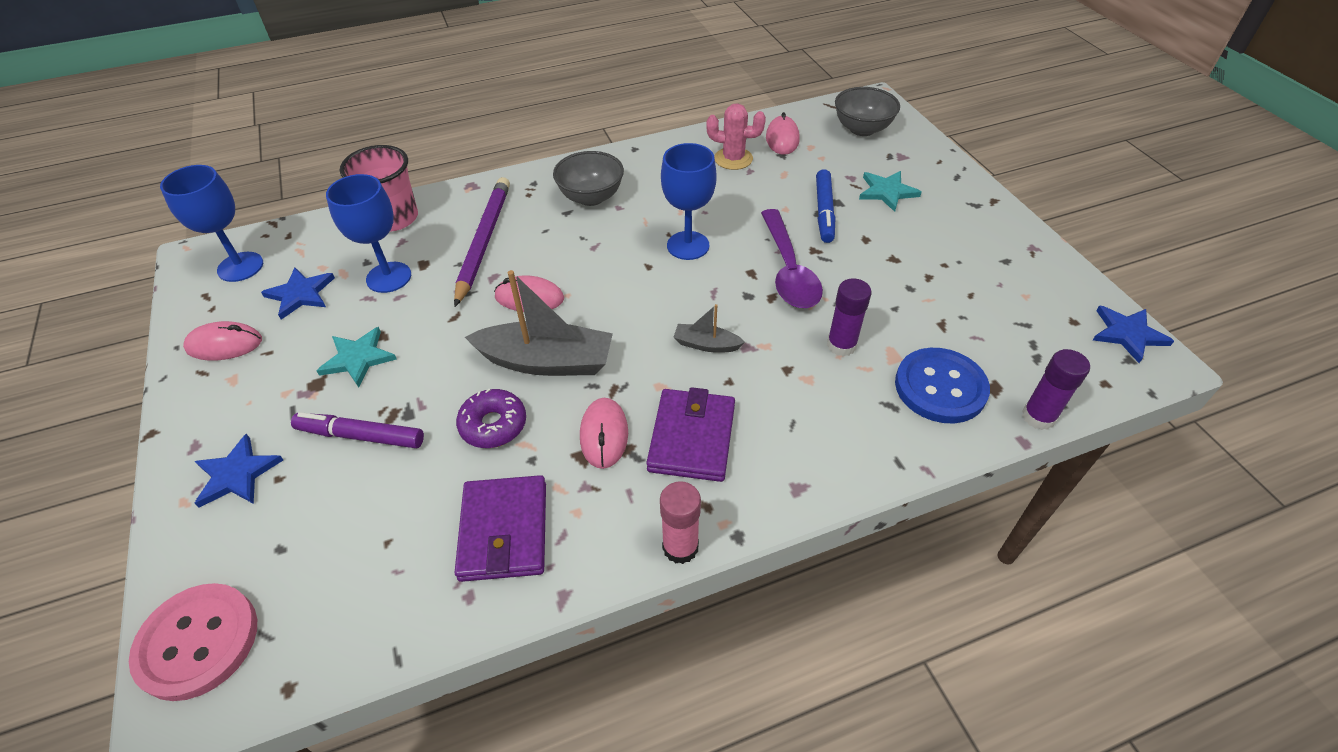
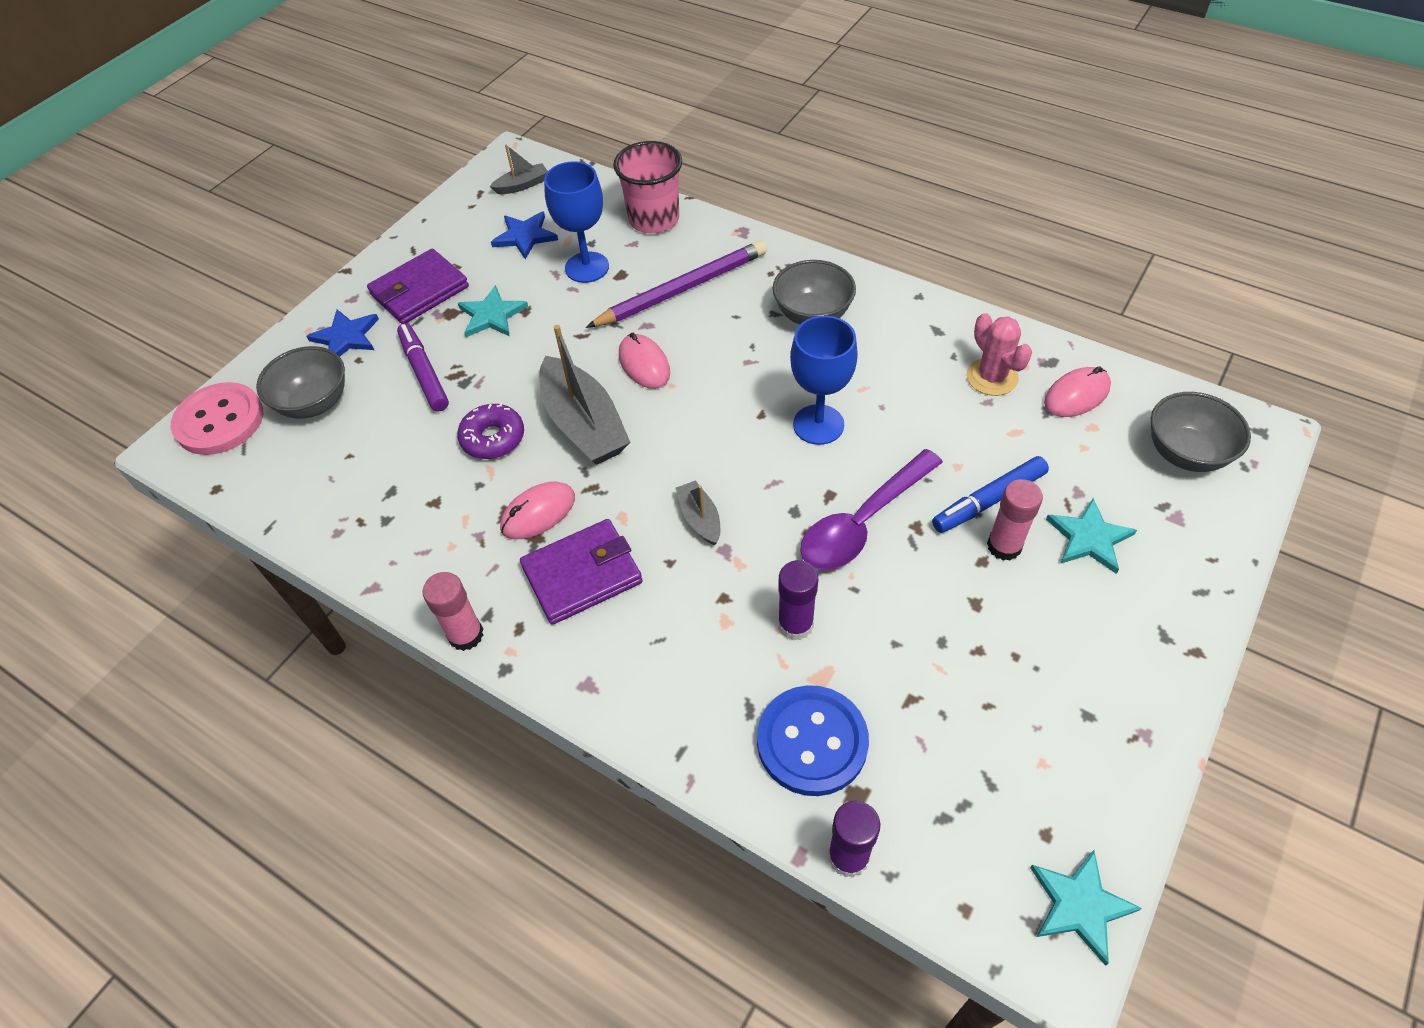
camera: 55 degrees right, 5 degrees up
blue goblet [160,165,263,282] -> grey boat [490,144,548,194]
pink mouse [183,321,262,361] -> none
purple wallet [454,475,546,582] -> purple wallet moved to [367,249,469,324]
blue star [1093,306,1174,363] -> turquoise star [1030,850,1142,966]
none -> grey bowl [256,346,345,419]
none -> pink glue stick [987,479,1043,561]

